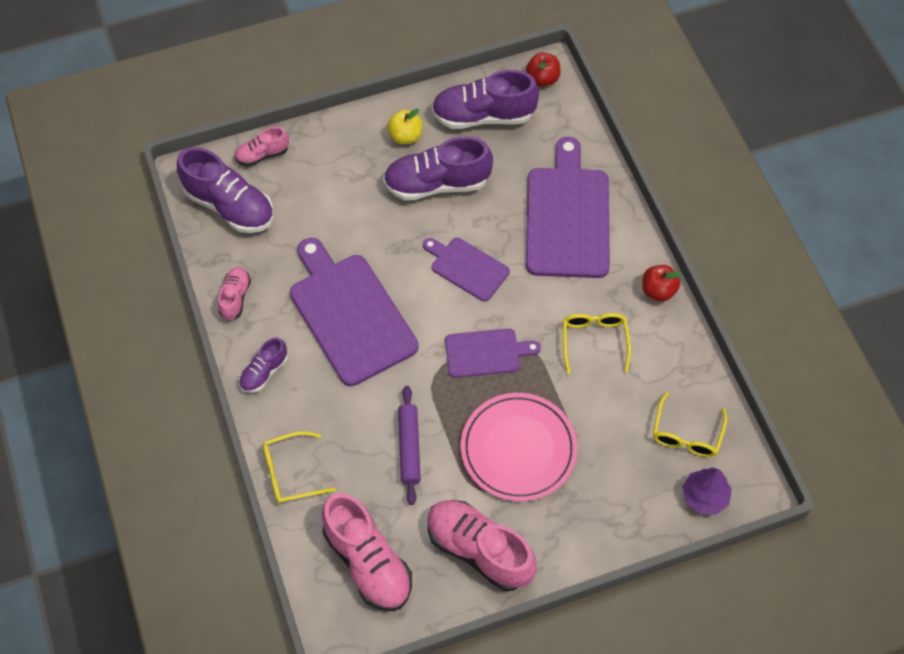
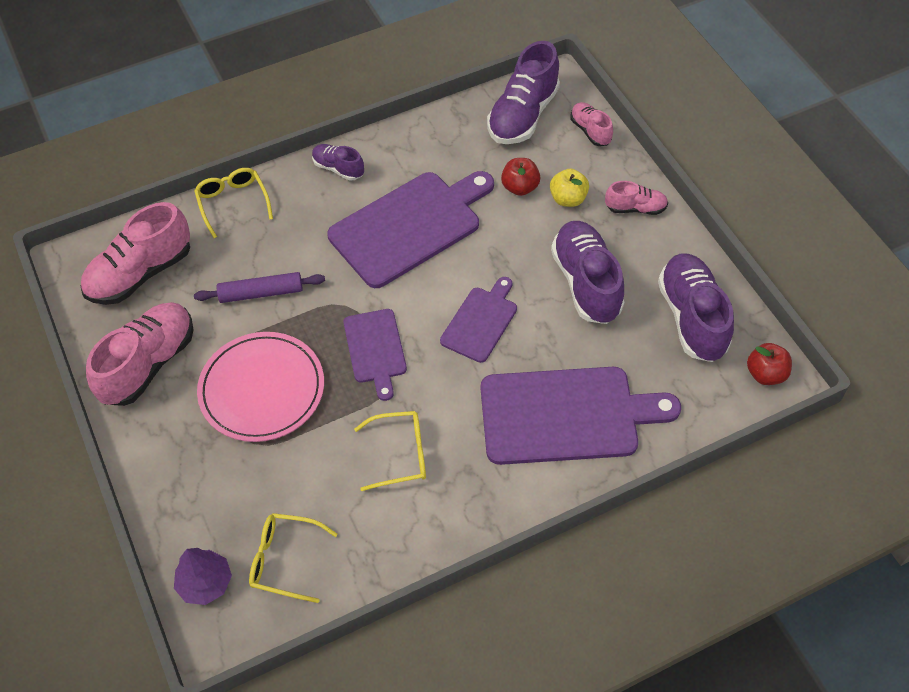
camera: 85 degrees right, 5 degrees down
pink shoe [218,267,251,320] -> pink shoe moved to [605,181,668,215]
yellow apple [387,109,423,144] -> yellow apple moved to [550,168,589,207]
red apple [642,265,681,301] -> red apple moved to [501,158,540,196]

